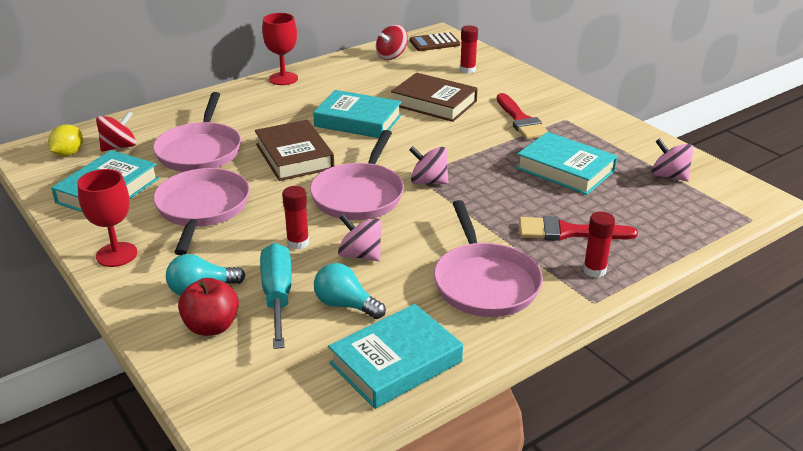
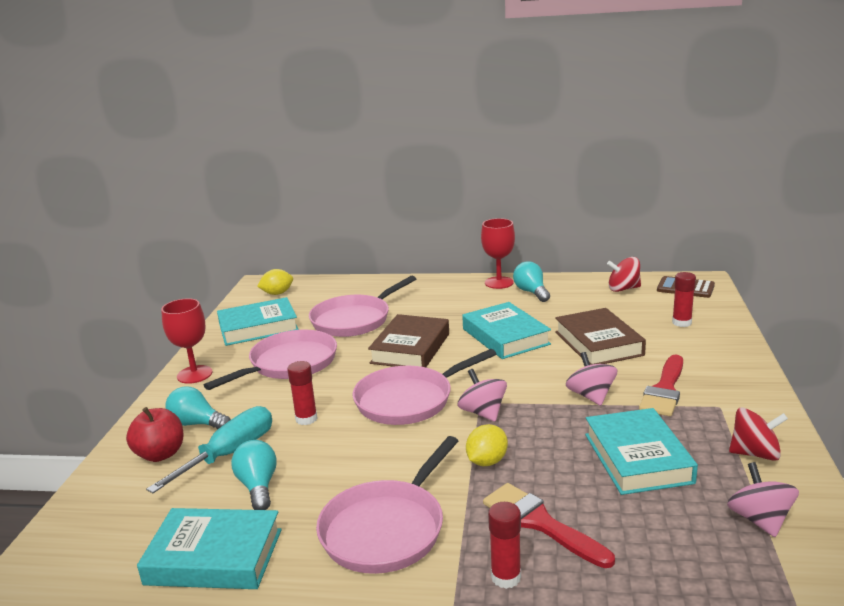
camera: 45 degrees right, 10 degrees down
red spinning top [96,111,136,152] -> red spinning top moved to [729,407,788,461]
pink spinning top [338,214,382,261] -> pink spinning top moved to [566,352,617,406]
none -> yellow lemon [466,424,508,466]
none -> turquoise light bulb [513,261,550,302]

